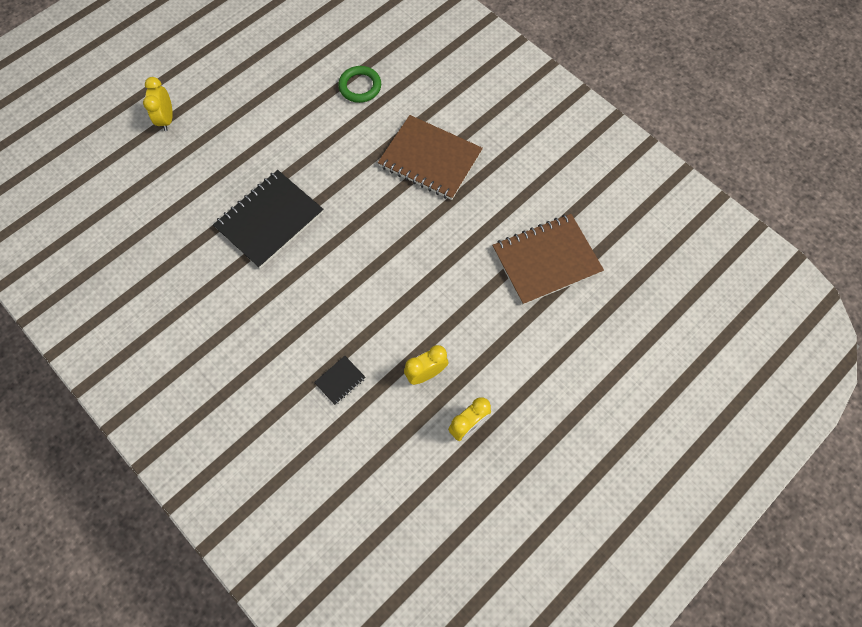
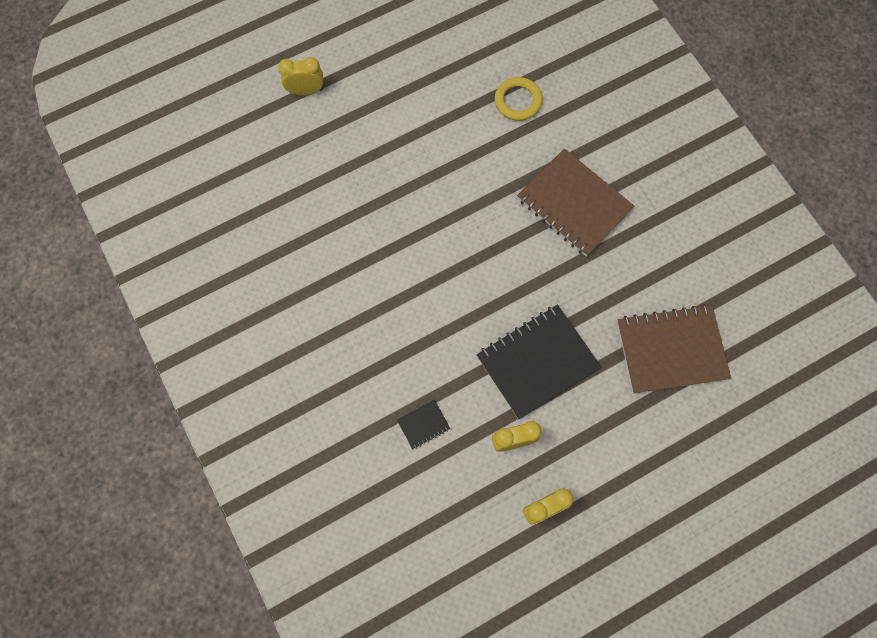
camera: 15 degrees right, 5 degrees up
yellow clock [143,77,173,131] -> yellow clock turned 75 degrees clockwise [278,57,323,95]
black notebook [213,170,324,269] -> black notebook moved to [477,305,601,419]
green ring [338,66,381,103] -> yellow ring [495,77,543,121]

